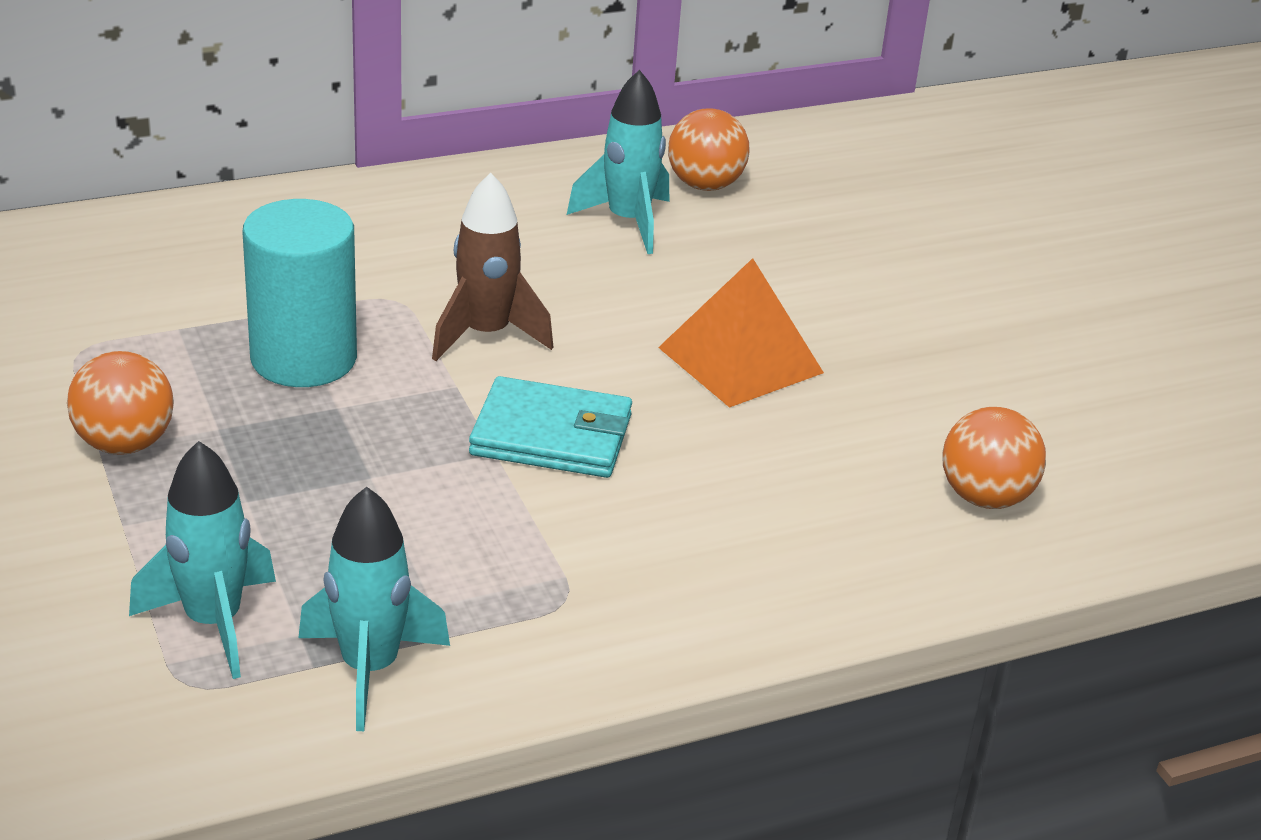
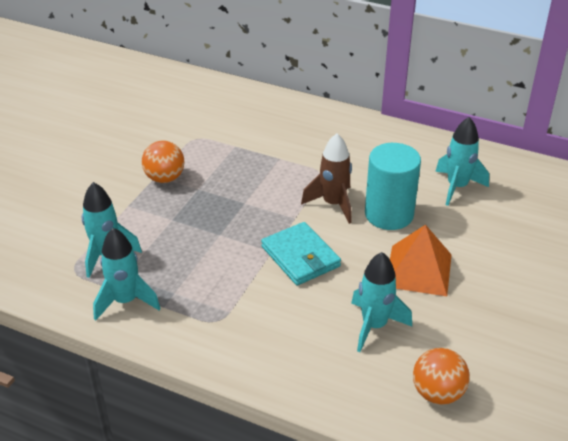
camera: 50 degrees right, 5 degrees up
turquoise cylinder [242,199,357,387] -> turquoise cylinder moved to [365,143,421,230]
orange ball [668,108,750,191] -> none
none -> turquoise rocket [351,252,412,352]

